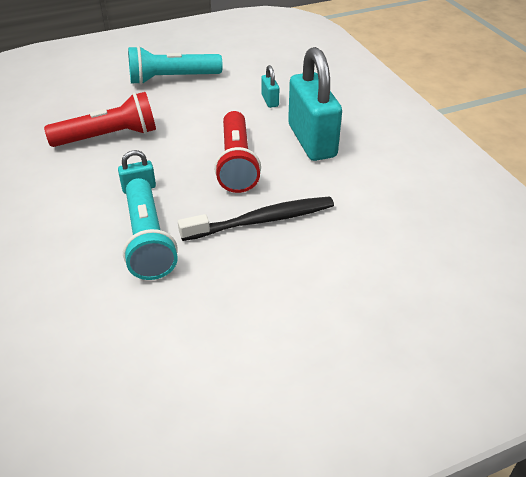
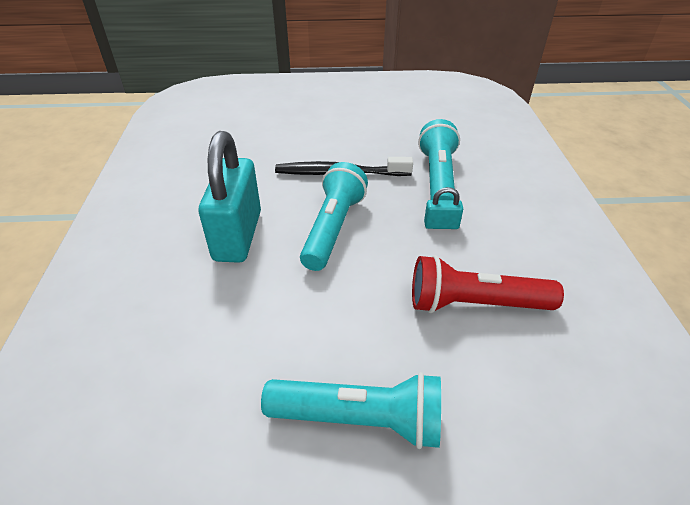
camera: 160 degrees left, 0 degrees up
red flashlight [214,111,261,193] -> turquoise flashlight [300,162,368,271]
turquoise padlock [261,65,279,108] -> none

